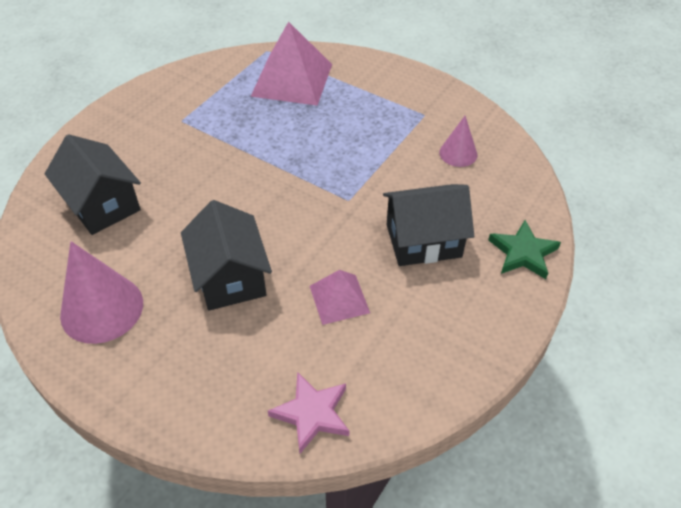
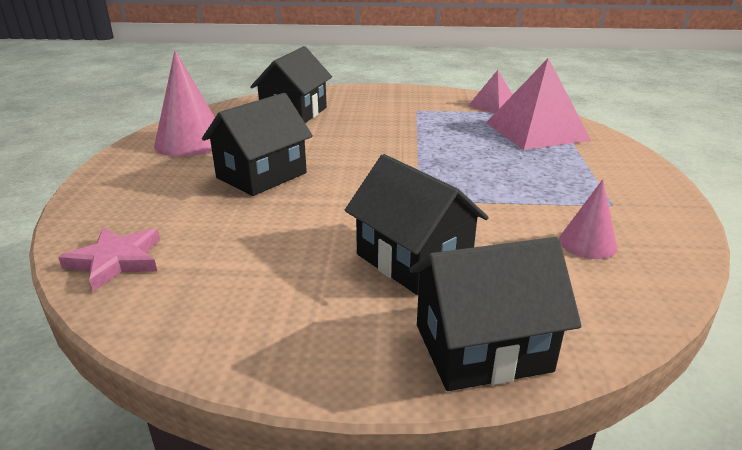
camera: 60 degrees right, 20 degrees down
pink pyramid [310,270,370,325] -> pink pyramid moved to [468,70,513,114]
green star [488,220,561,279] -> black house [409,237,582,391]

